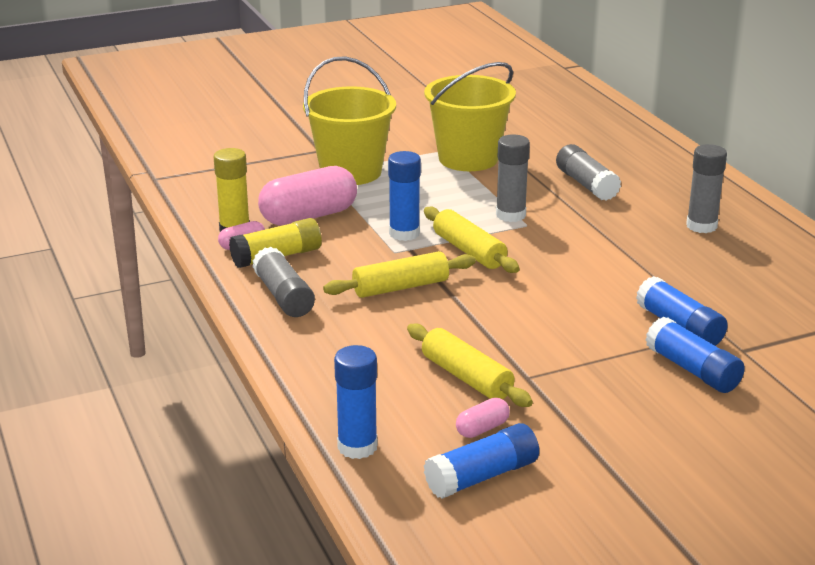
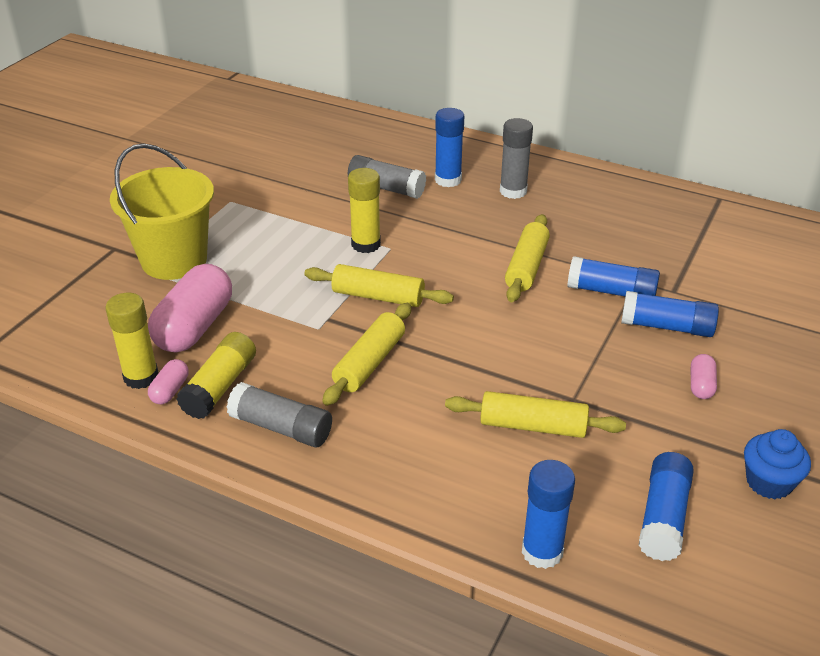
camera: 40 degrees left, 10 degrees up
blue glue stick [388,151,421,241] -> blue glue stick moved to [435,108,464,187]
yellow bucket [424,62,516,171] -> none
pink capsule [456,398,510,438] -> pink capsule moved to [691,354,717,399]
grey glue stick [496,134,530,222] -> yellow glue stick [348,168,381,253]
none -> yellow rolling pin [505,214,550,302]
none -> blue cupcake [744,429,811,499]

